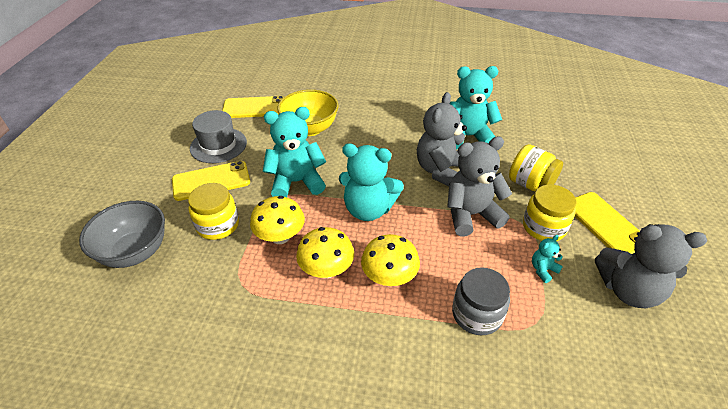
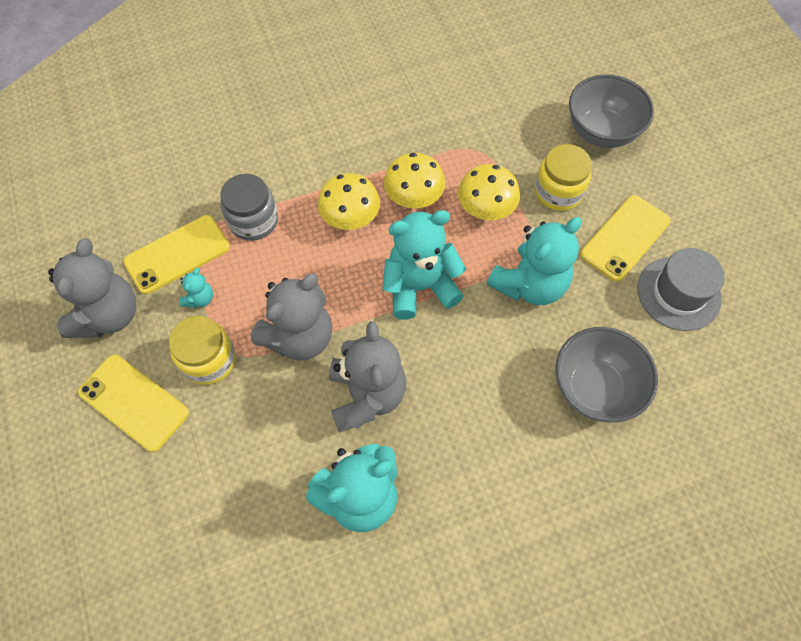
camera: 150 degrees right, 20 degrees up
yellow phone [222,96,284,118] -> yellow phone moved to [123,215,230,295]
yellow bowl [277,89,339,136] -> grey bowl [555,327,658,422]
yellow jar [509,144,563,192] -> none
grey teddy bear [595,224,707,308] -> grey teddy bear turned 120 degrees clockwise [48,238,136,338]

